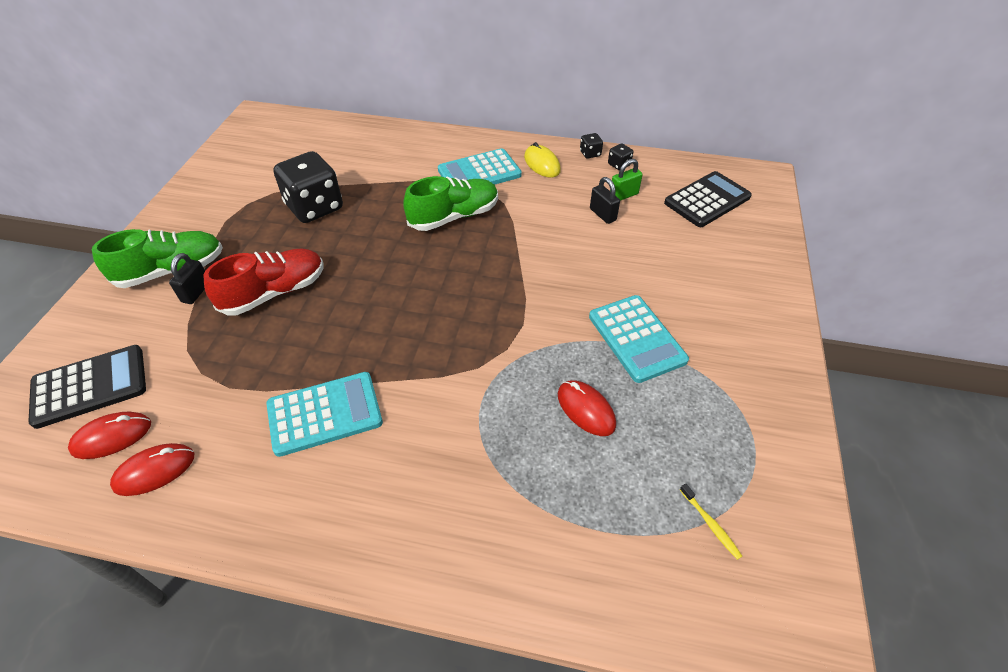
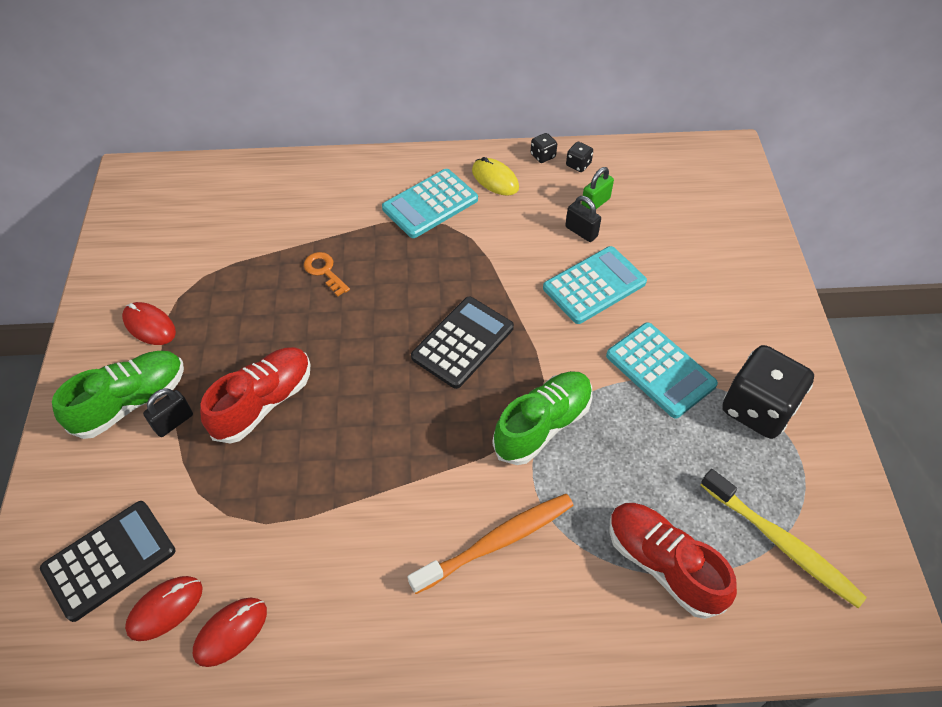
camera: 15 degrees left, 5 degrees up
black padlock [169,253,205,304] -> black padlock turned 45 degrees clockwise [143,388,193,437]
turquoise calculator [266,372,383,457] -> turquoise calculator moved to [543,246,647,324]
black dice [273,151,343,223] -> black dice moved to [722,345,814,439]
green shoe [403,176,498,231] -> green shoe moved to [492,371,592,465]
red mouse [558,380,616,436] -> red mouse moved to [122,302,176,345]
black calculator [664,171,752,227] -> black calculator moved to [411,297,514,389]
yellow toothbrush [680,483,742,560] -> yellow toothbrush [701,469,867,608], size x2.33
none -> orange key [304,252,350,296]
none -> orange toothbrush [407,494,574,594]
none -> red shoe [609,503,737,619]

